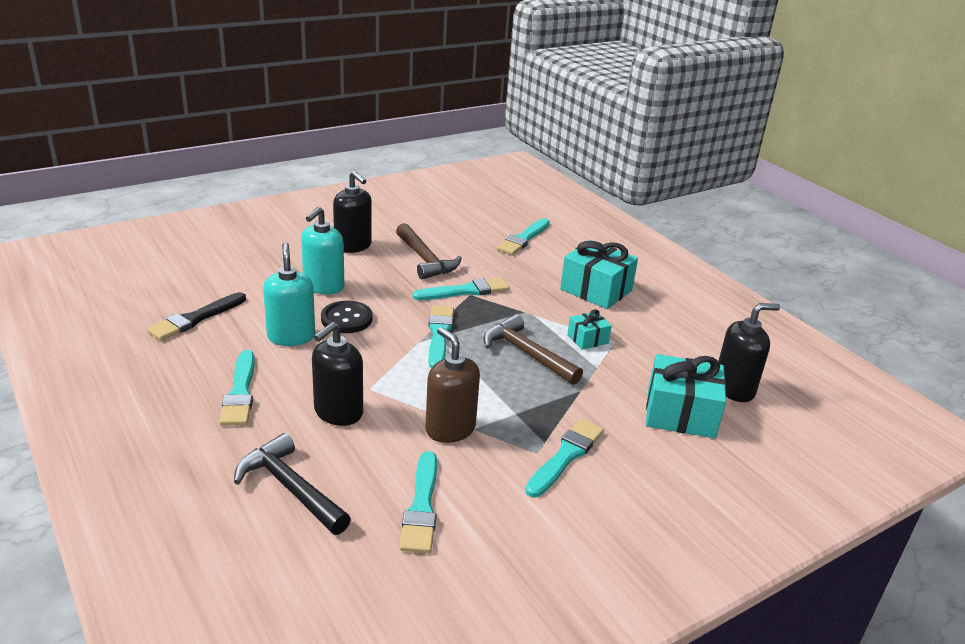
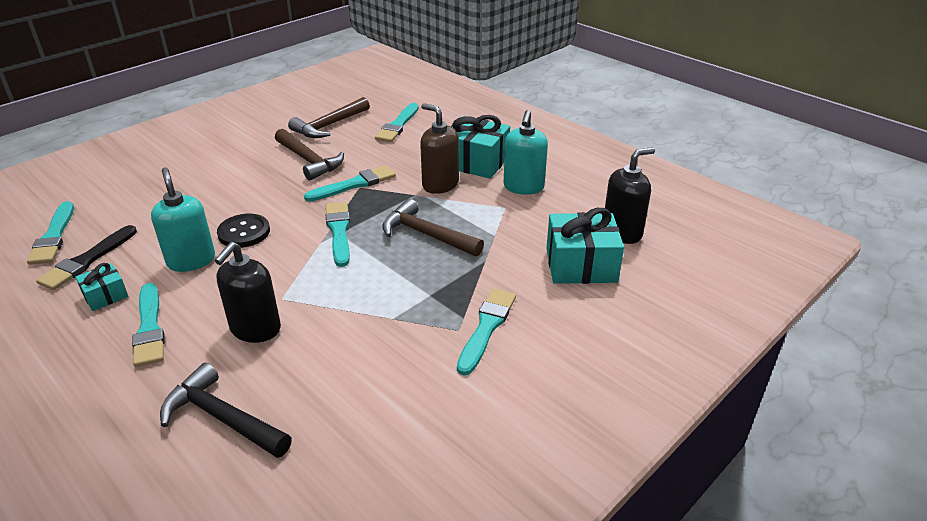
camera: 10 degrees left, 5 degrees up
turquoise soap dispenser [301,207,344,294] -> turquoise soap dispenser moved to [503,110,548,195]
black soap dispenser [333,171,372,253] -> none
turquoise brush [399,451,437,553] -> turquoise brush moved to [27,201,74,265]
brown soap dispenser [425,327,480,443] -> brown soap dispenser moved to [420,103,459,194]
turquoise gift [567,309,612,350] -> turquoise gift moved to [75,263,128,311]
none -> brown hammer [288,97,370,138]

